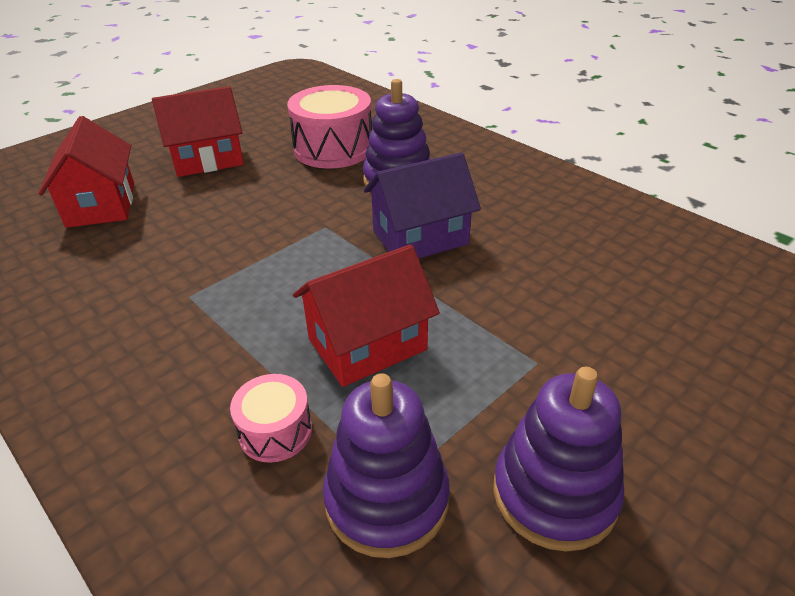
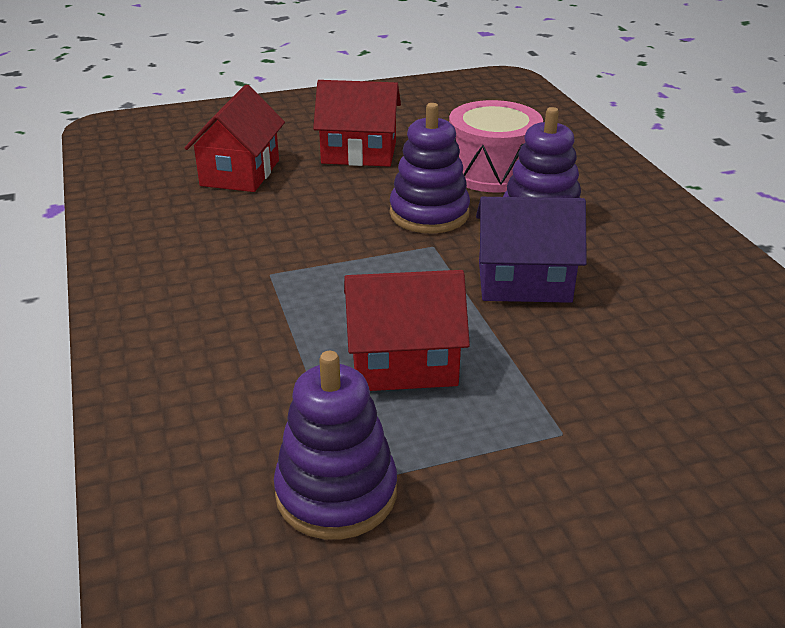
camera: 25 degrees right, 5 degrees down
pink drum [230,374,312,463] -> none
purple stacking toy [493,367,624,551] -> purple stacking toy moved to [390,103,470,233]

